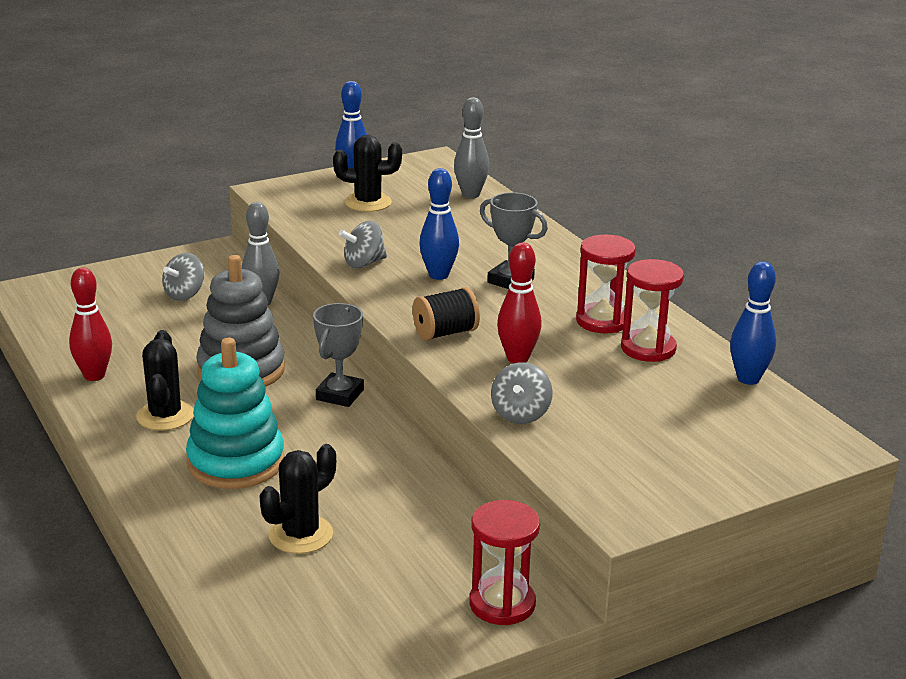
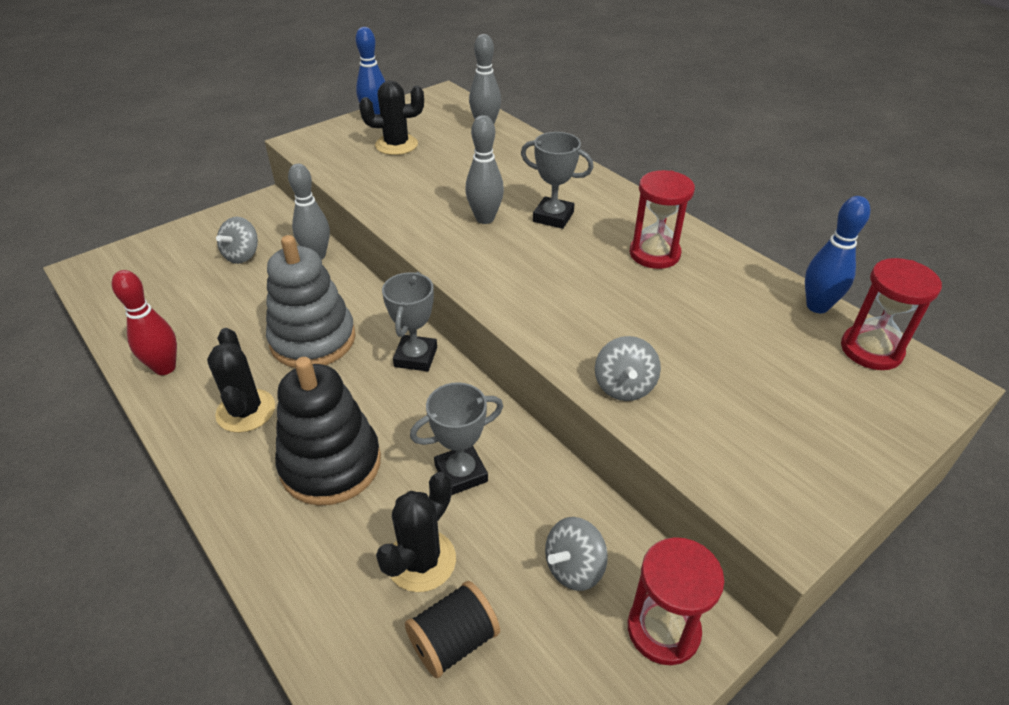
camera: 10 degrees left, 15 degrees up
turquoise stacking toy [186,338,284,489] -> black stacking toy [275,357,381,506]
grey spinning top [339,221,387,268] -> grey spinning top moved to [545,517,608,591]
black spool [413,287,480,341] -> black spool moved to [405,581,500,678]
blue bowling pin [419,168,459,280] -> grey bowling pin [465,115,504,224]
red bowling pin [497,243,542,363] -> none
red hourglass [621,259,684,362] -> red hourglass moved to [841,258,942,370]
none -> grey trophy [410,382,503,495]

